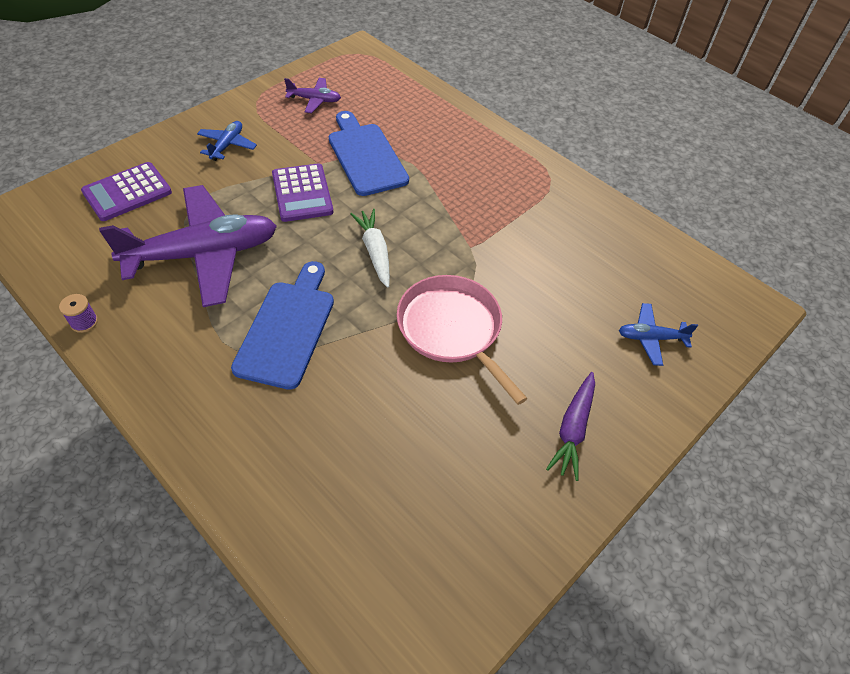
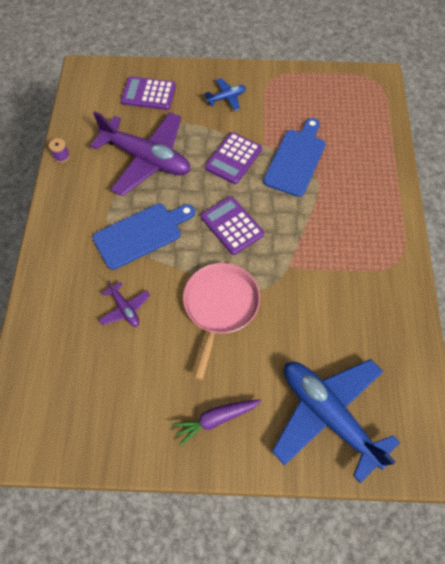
camera: 50 degrees right, 10 degrees up
purple plane [284,78,341,113] -> purple plane moved to [99,280,151,327]
white carrot [350,209,390,288] -> purple calculator [201,196,264,255]
blue plane [619,303,698,366] -> blue plane [272,359,400,483], size x2.27

